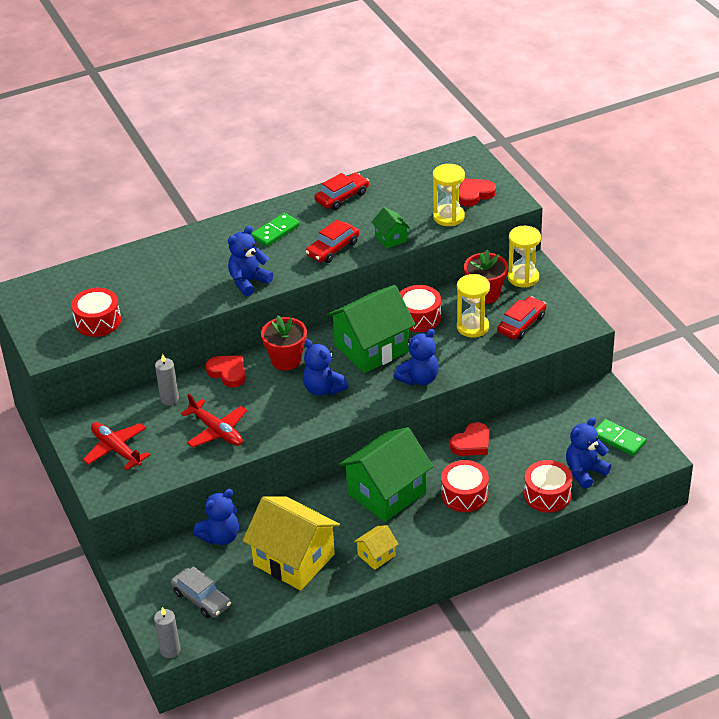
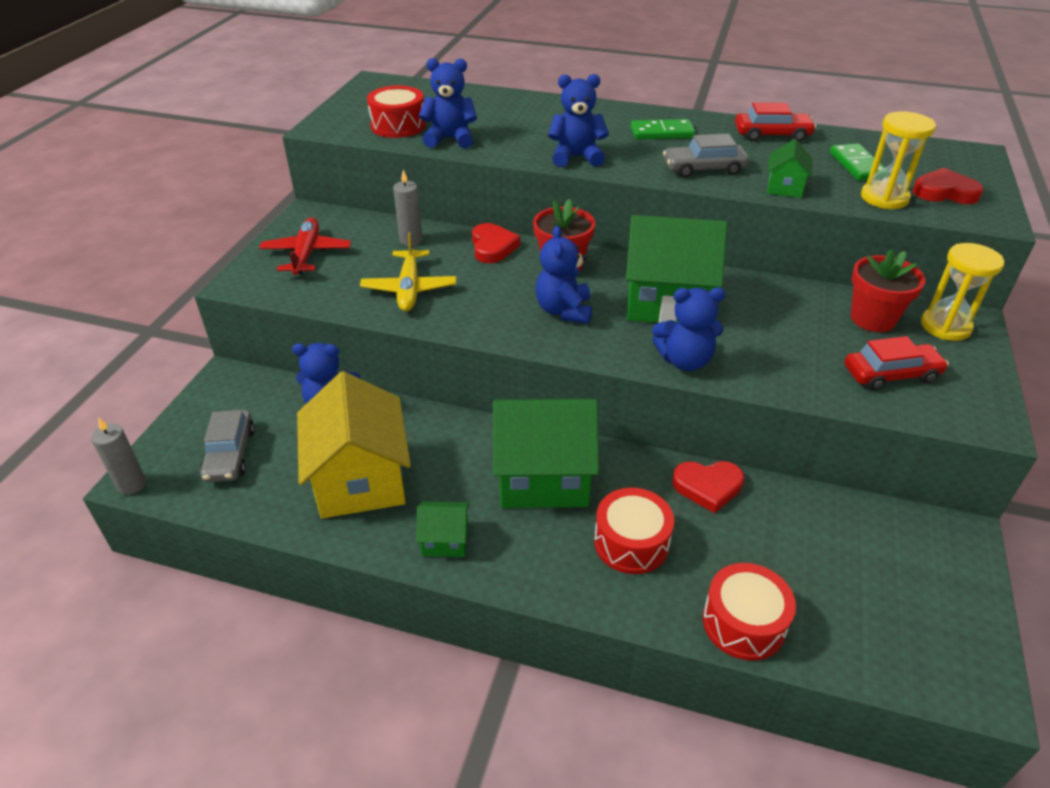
camera: 40 degrees right, 0 degrees up
red plane [181,394,247,448] -> yellow plane [360,232,456,311]
red car [306,219,359,263] -> grey car [663,134,749,178]
yellow house [354,525,398,570] -> green house [416,501,470,557]
red drum [400,285,441,332] -> none
yellow hourglass [457,274,490,338] -> none
blue teddy bear [566,417,611,489] -> blue teddy bear moved to [419,58,477,149]
green domino [596,419,646,456] -> green domino moved to [830,143,885,181]

